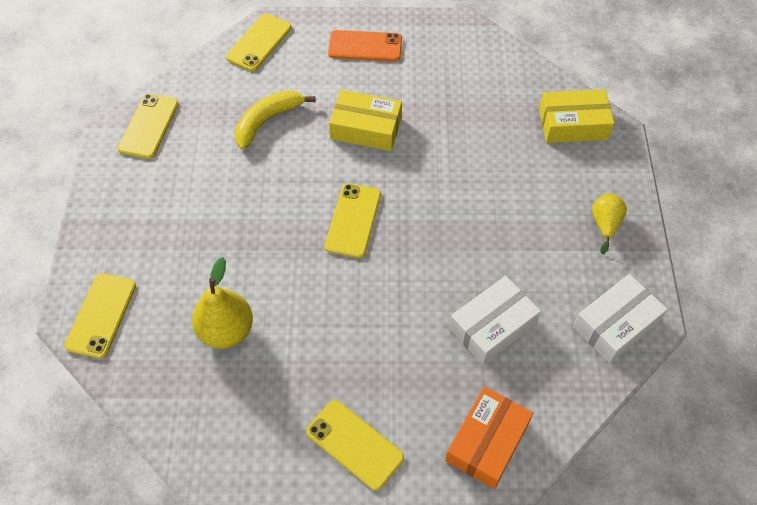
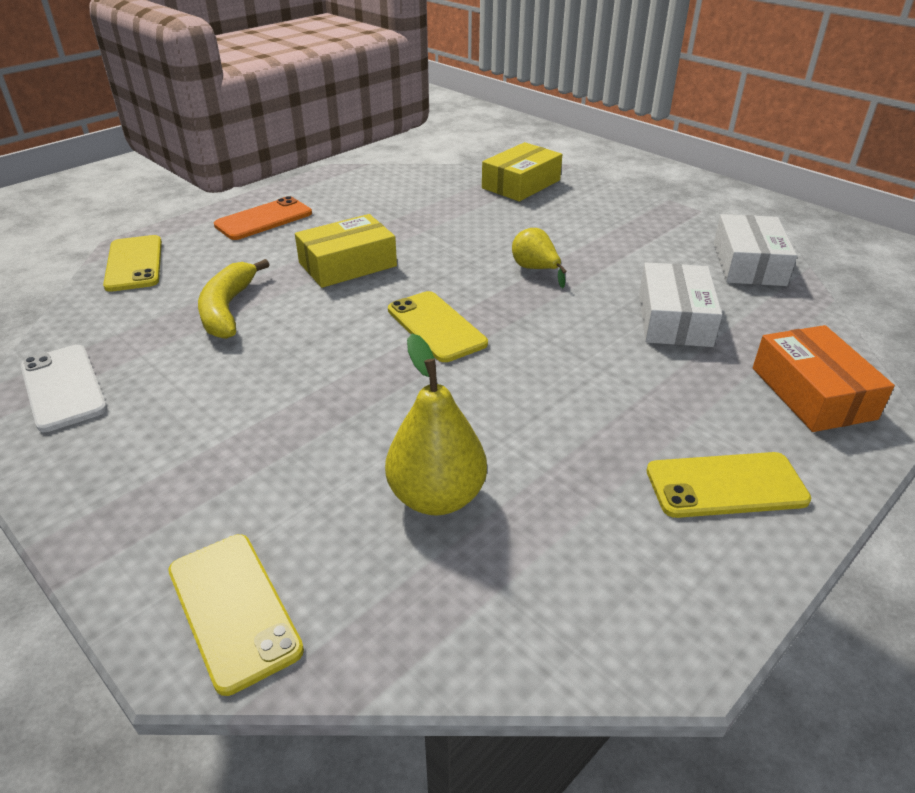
camera: 45 degrees left, 20 degrees down
yellow phone [118,93,179,159] -> white phone [21,345,107,432]
yellow pear [592,194,627,254] -> yellow pear moved to [512,228,567,288]

